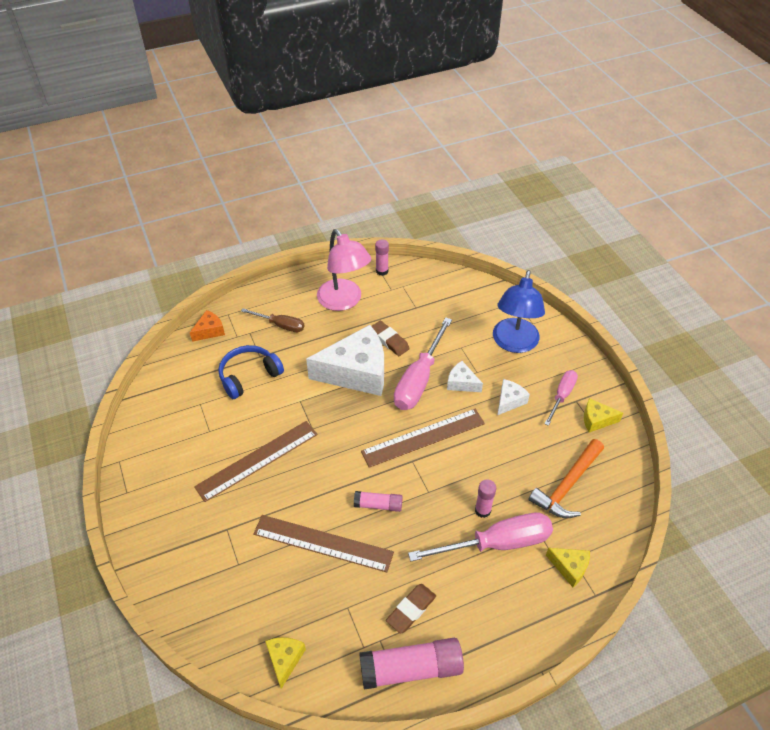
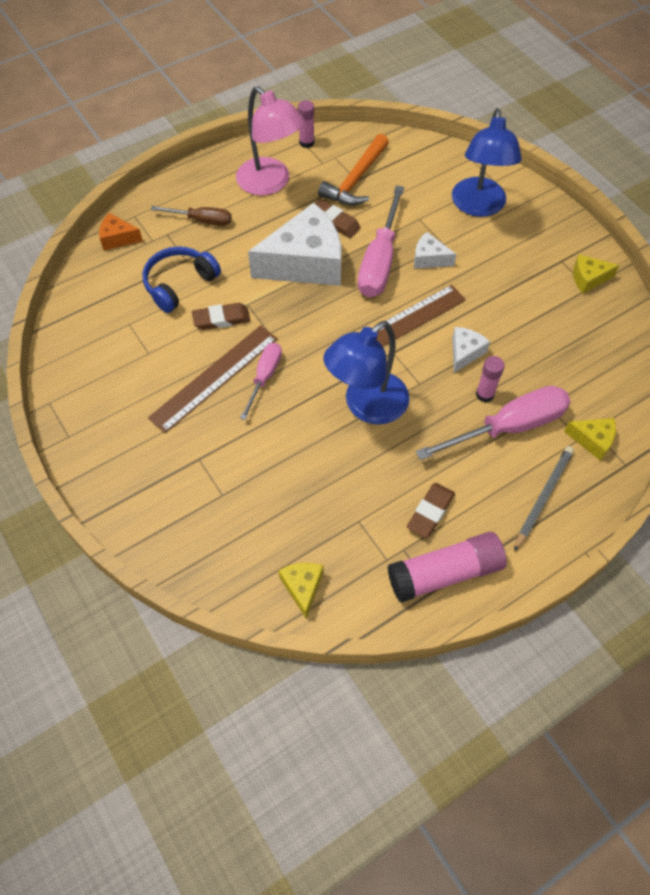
camera: 10 degrees left, 10 degrees up
orange cheese [190,310,225,342] -> orange cheese turned 120 degrees counterclockwise [99,213,143,250]
brown ruler [253,515,394,572] -> none
pink glue stick [354,491,403,512] -> blue lamp [323,321,409,425]
white cheese [498,379,530,415] -> white cheese moved to [452,327,490,373]
orange hammer [528,439,604,518] -> orange hammer moved to [318,134,389,205]
pink screwdriver [544,370,578,426] -> pink screwdriver moved to [240,343,282,420]
none -> brown eraser [192,303,250,330]
none -> grey pencil [514,446,574,551]

